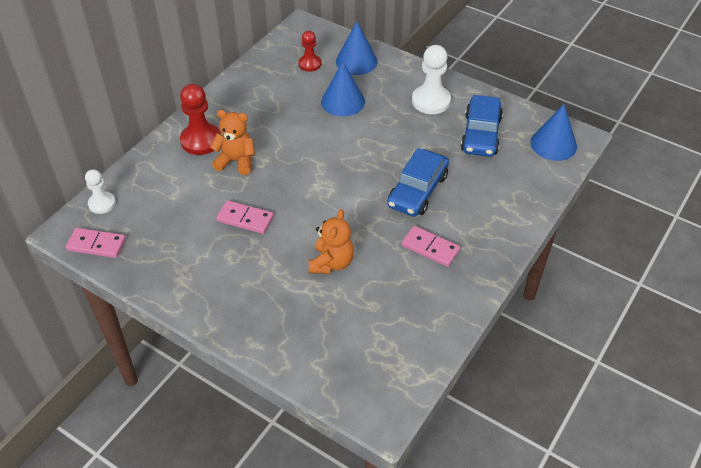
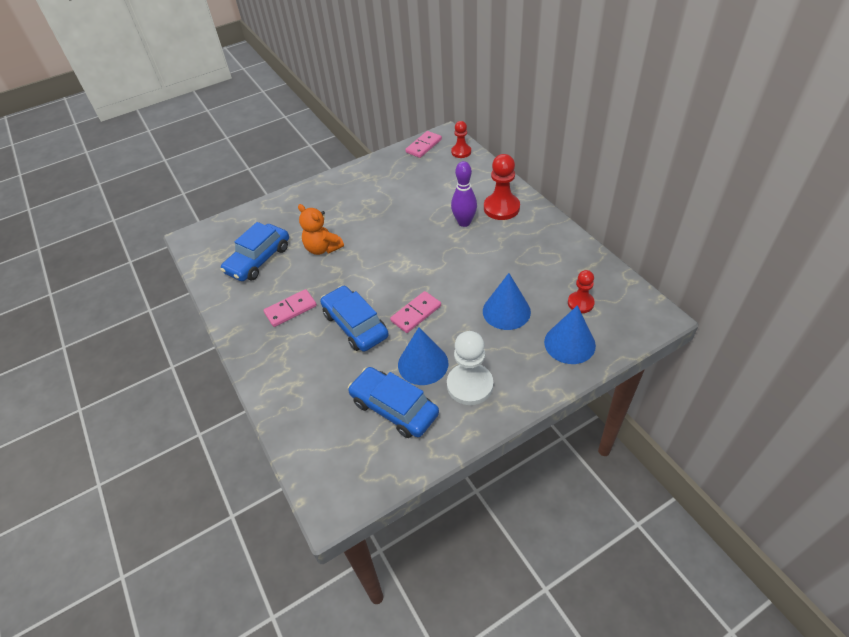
camera: 120 degrees right, 0 degrees up
white pawn [85,169,116,214] -> red pawn [451,121,471,158]
orange teddy bear [210,110,255,175] -> purple bowling pin [451,161,477,227]
pink domino [216,200,274,234] -> pink domino moved to [390,291,441,333]
blue cone [530,104,577,161] -> blue cone moved to [398,327,448,385]
none -> blue car [221,222,289,281]

